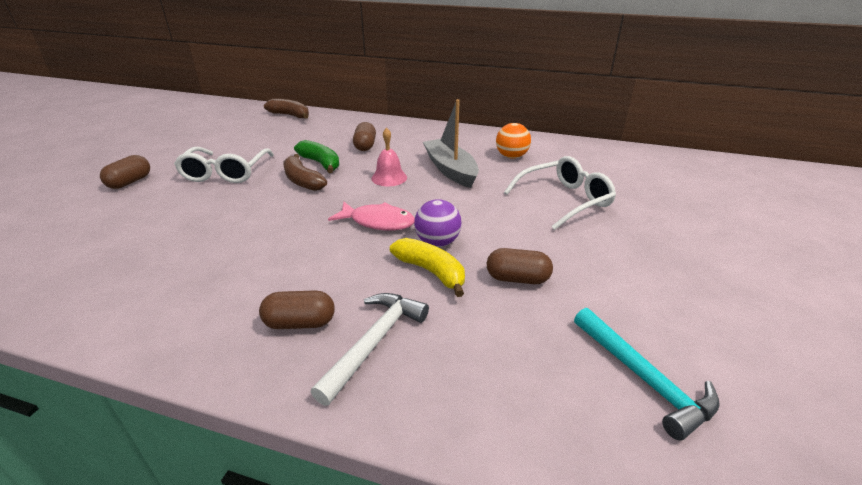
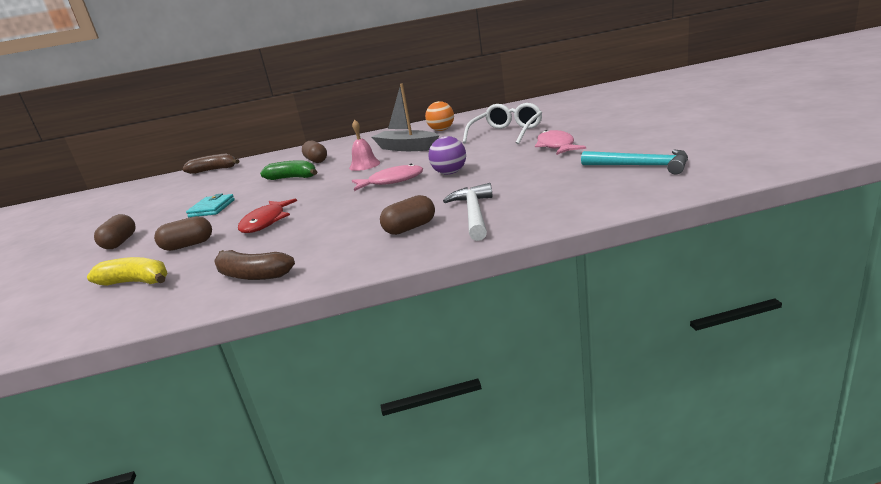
camera: 25 degrees left, 10 degrees down
white glasses [174,147,274,183] -> turquoise wallet [186,193,235,217]
brown banana [283,154,327,191] -> brown banana moved to [214,250,295,280]
yellow banana [390,238,465,297] -> yellow banana moved to [87,257,167,286]
brown capsule [487,248,553,284] -> brown capsule moved to [154,216,212,251]
none -> red fish [238,199,297,233]
none -> pink fish [535,130,586,155]

